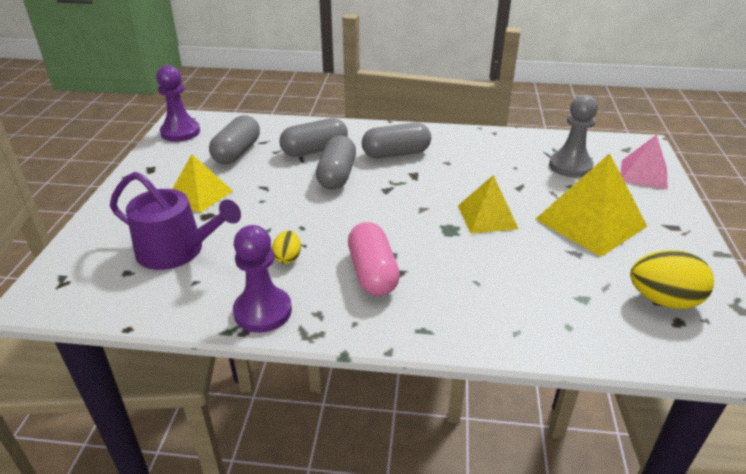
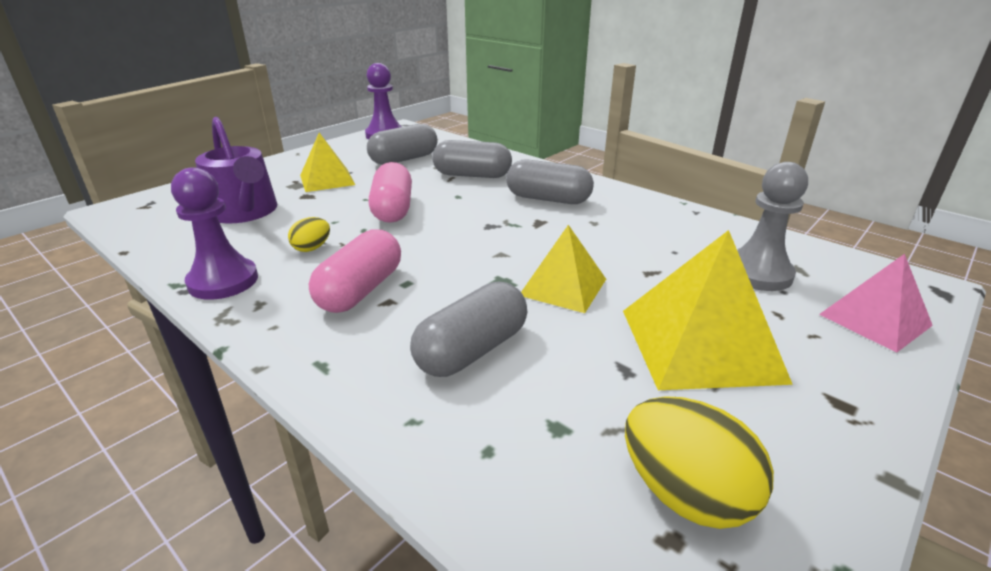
camera: 35 degrees right, 5 degrees down
grey capsule [316,135,356,190] -> grey capsule moved to [410,282,527,377]
none -> pink capsule [369,162,412,223]

